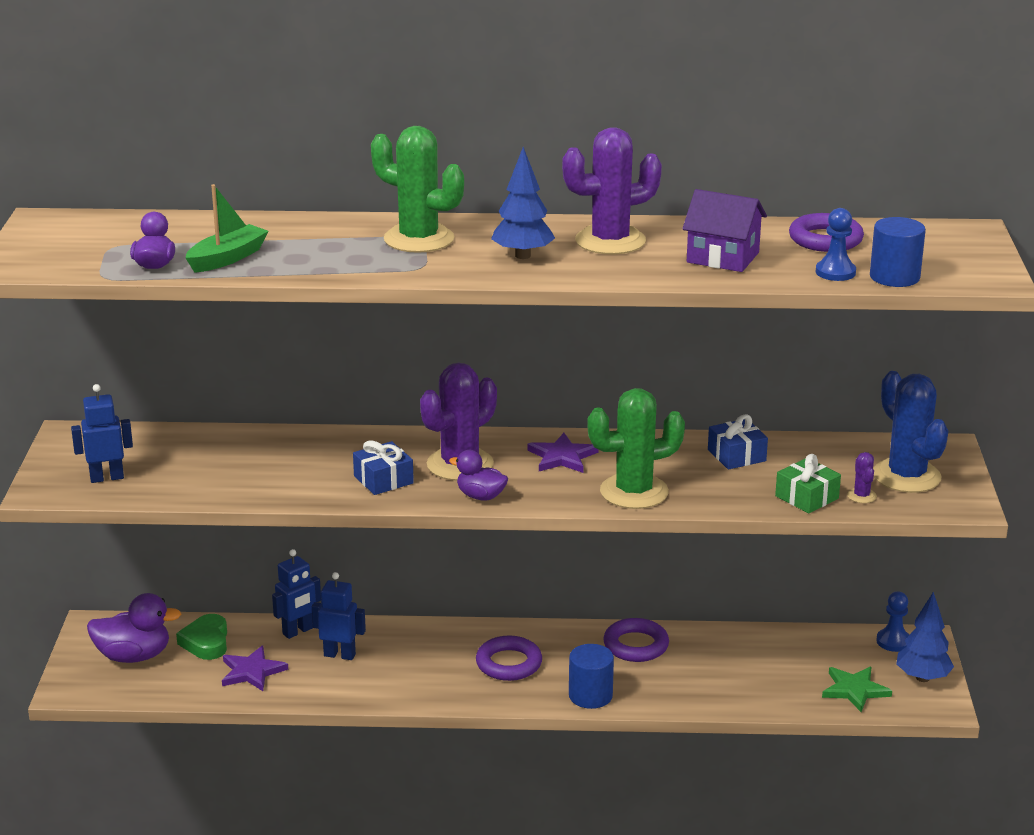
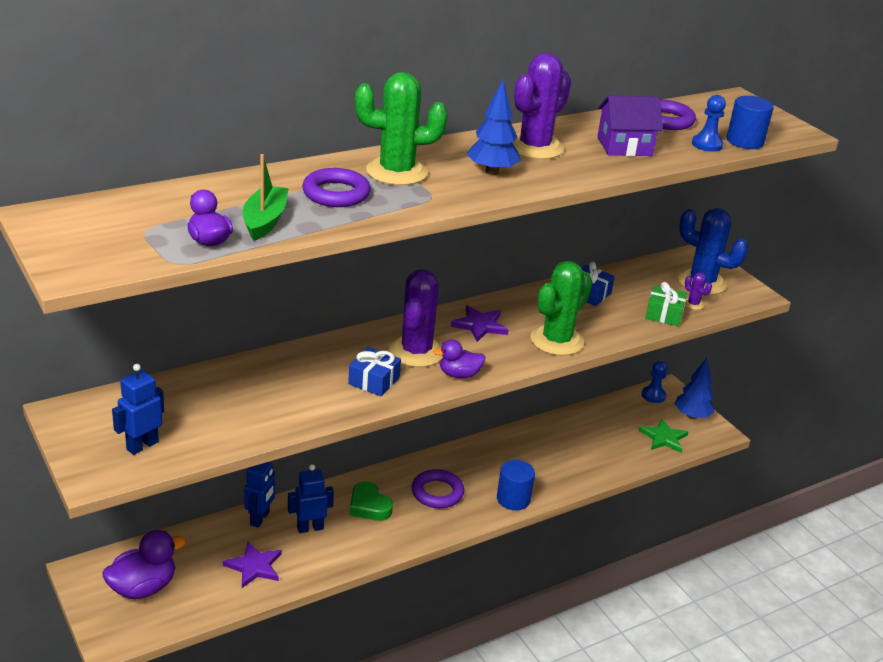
camera: 35 degrees left, 5 degrees up
green heart [176,614,227,660] -> green heart moved to [350,481,393,521]
purple ring [603,618,669,662] -> purple ring moved to [302,168,371,207]

